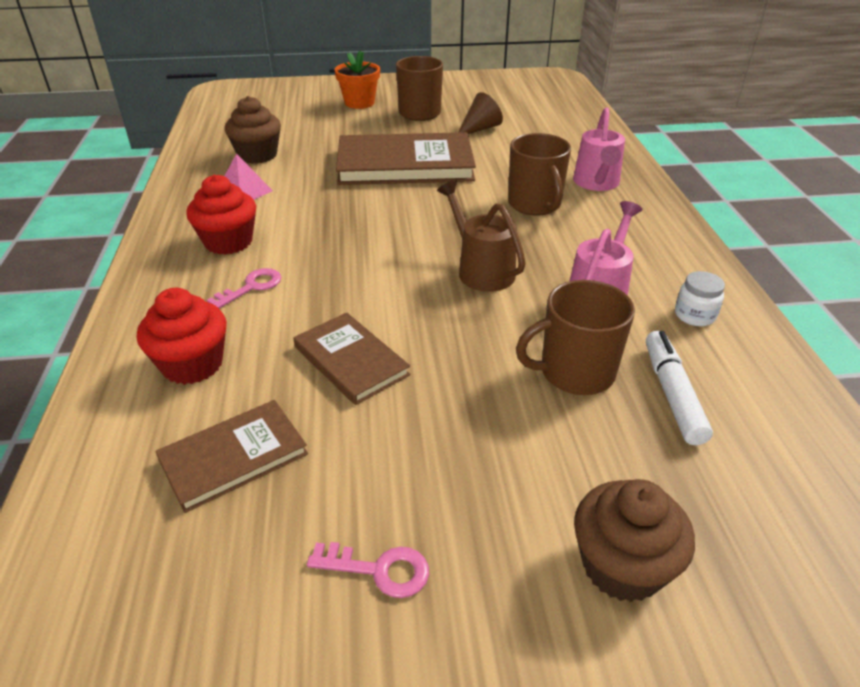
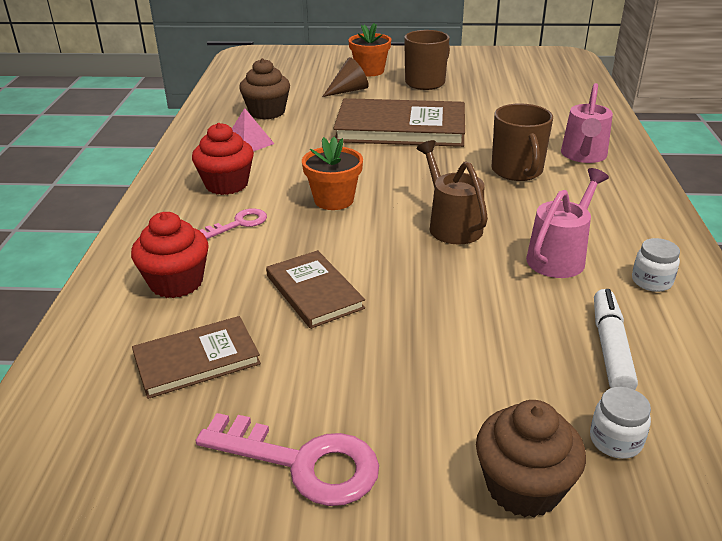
camera: 10 degrees right, 5 degrees down
pink key [307,542,429,598] -> pink key [196,413,379,506], size x1.75
brown cone [458,92,503,134] -> brown cone moved to [322,57,369,97]
brown mug [516,280,635,395] -> none
none -> orange flower pot [302,137,363,210]
none -> white jar [590,387,651,459]

